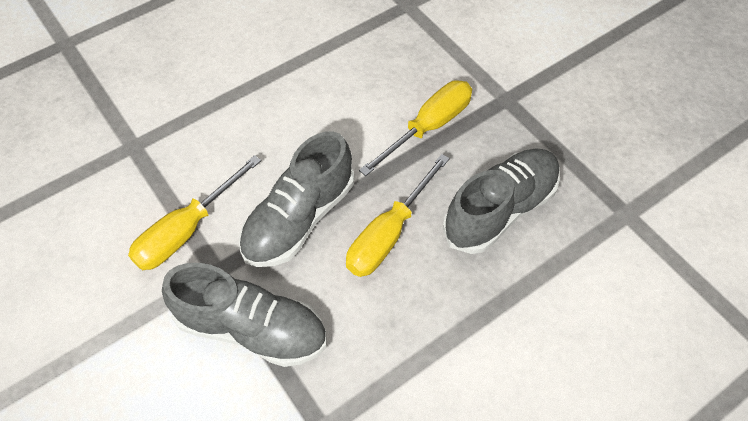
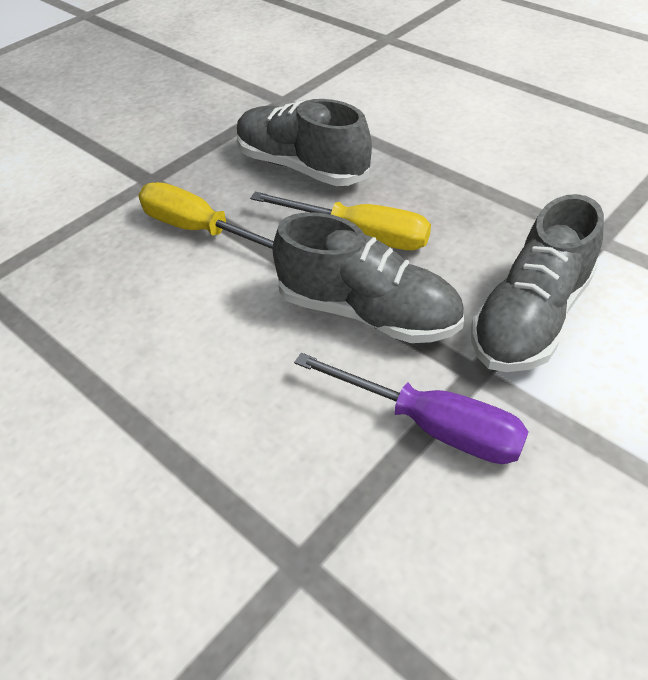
camera: 100 degrees left, 10 degrees down
yellow screwdriver [128,155,261,270] -> purple screwdriver [294,353,529,464]
grey shoe [162,263,327,367] -> grey shoe turned 150 degrees counterclockwise [471,194,604,372]

